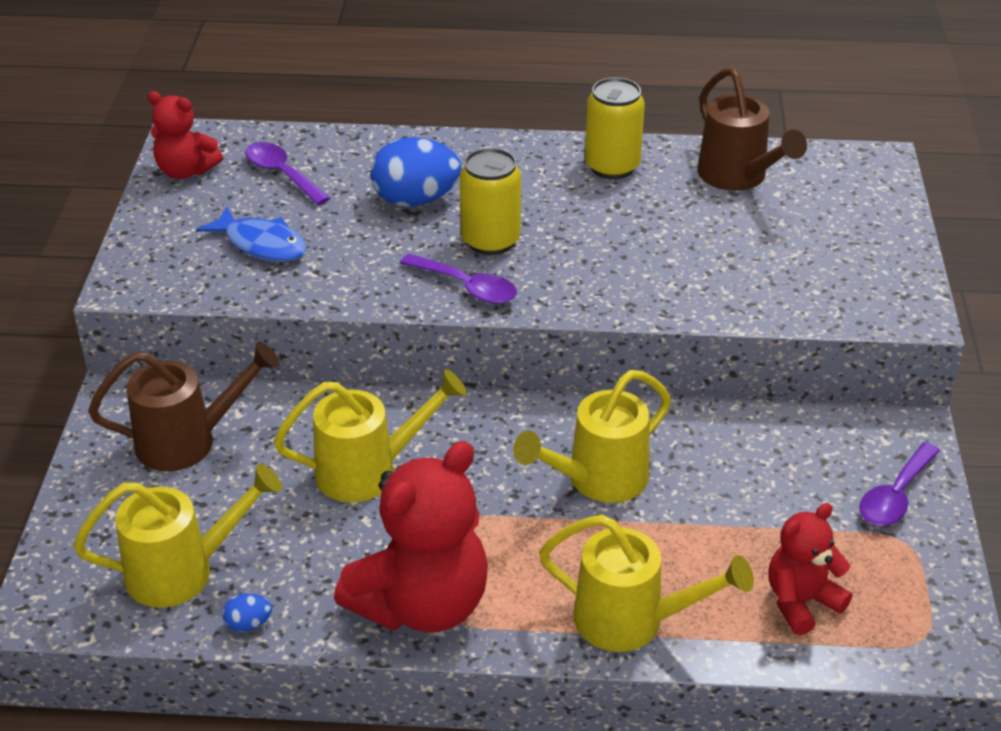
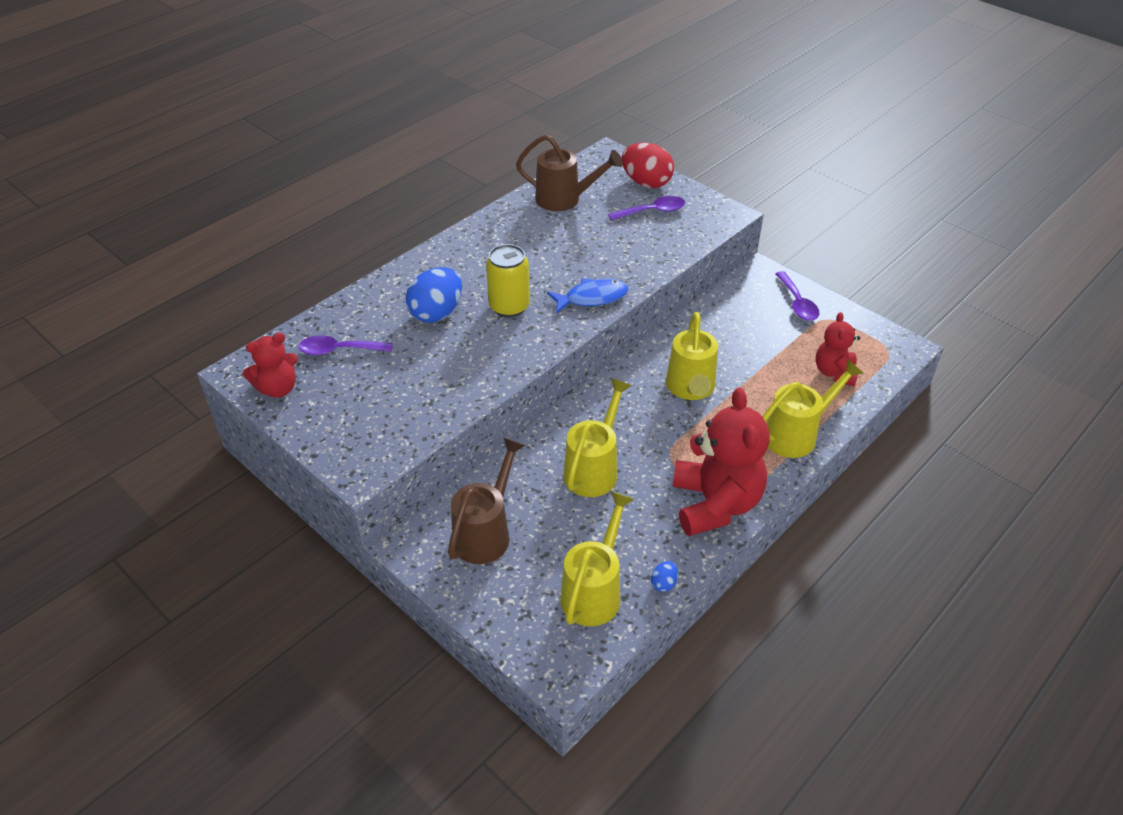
camera: 50 degrees left, 5 degrees up
blue fish [196,206,307,262] -> blue fish moved to [547,278,628,314]
purple spoon [400,254,517,304] -> purple spoon moved to [608,196,685,221]
yellow can [585,77,645,179] -> none
none -> red egg [622,143,674,188]

